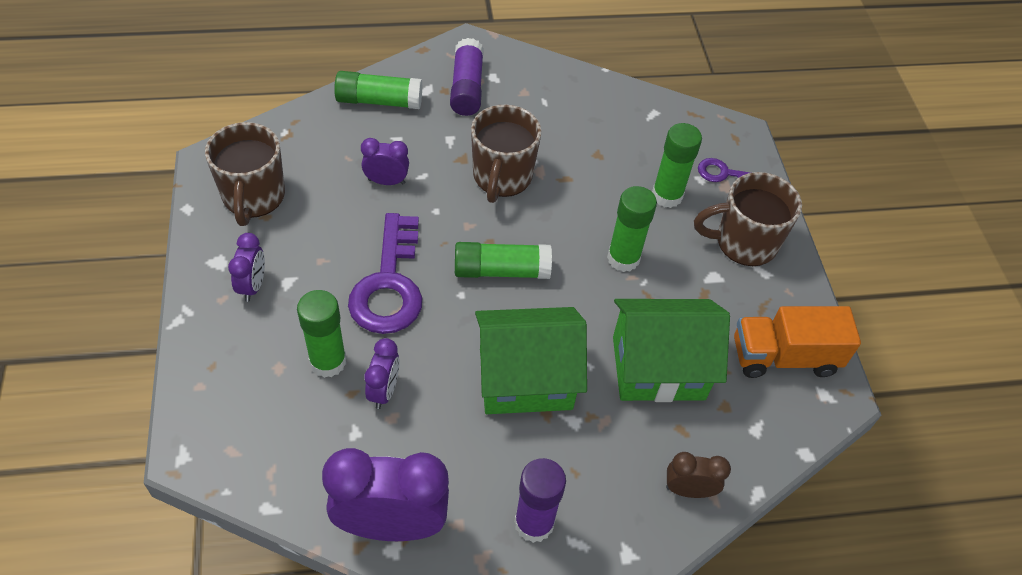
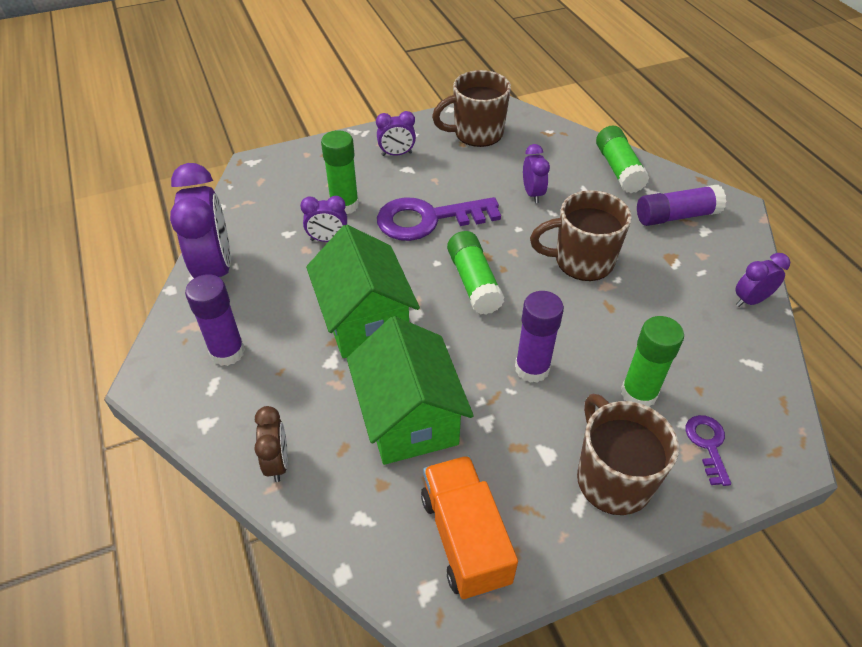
camera: 80 degrees right, 5 degrees down
green glue stick [607,186,657,272] -> purple glue stick [515,291,564,383]
none -> purple clock [735,253,790,307]

